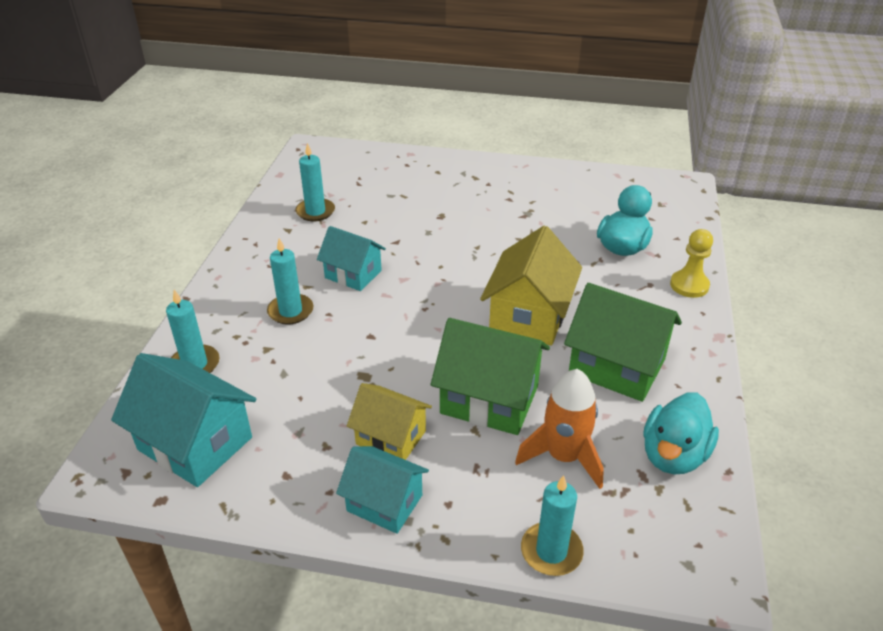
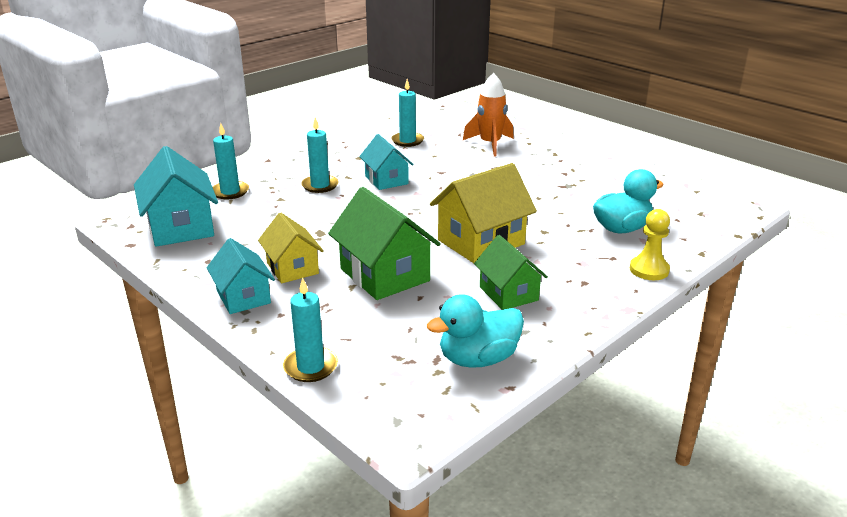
camera: 35 degrees right, 10 degrees down
orange rocket [515,369,604,489] -> orange rocket moved to [463,73,514,157]
green house [564,283,682,402] -> green house [474,235,548,310], size x0.64

